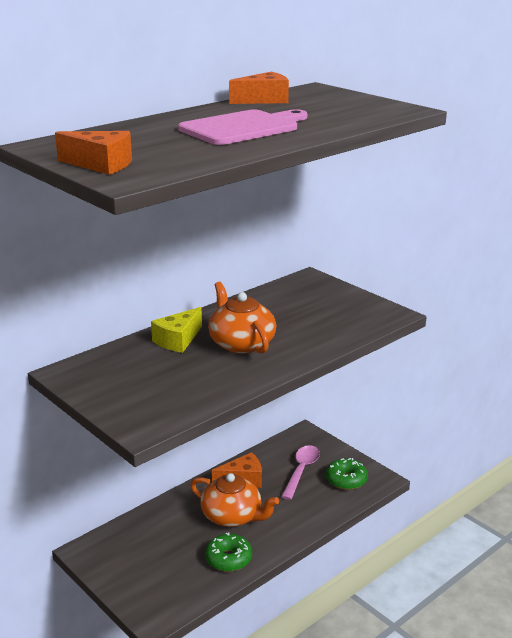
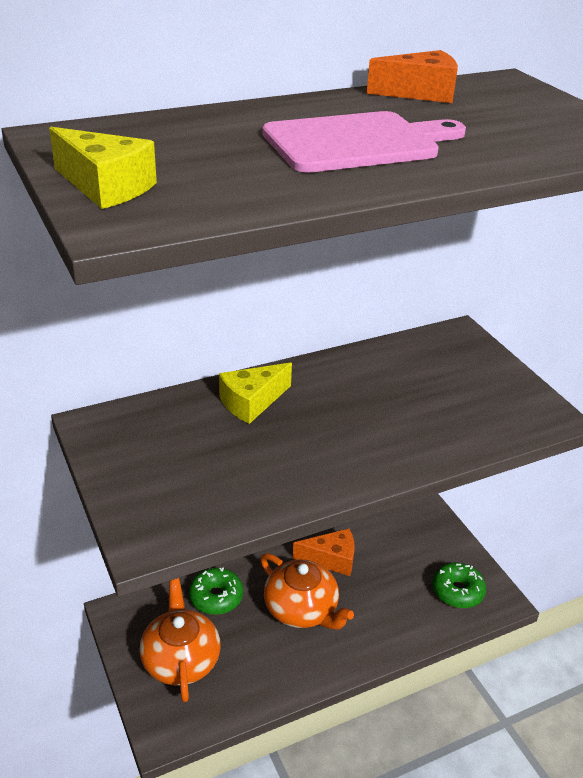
camera: 15 degrees right, 10 degrees up
orange cheese [55,131,132,175] -> yellow cheese [49,127,157,209]
green donut [205,532,252,572] -> green donut moved to [189,567,243,615]
orange teapot [208,282,276,354] -> orange teapot moved to [139,578,221,702]
pink spoon [281,445,320,500] -> none

